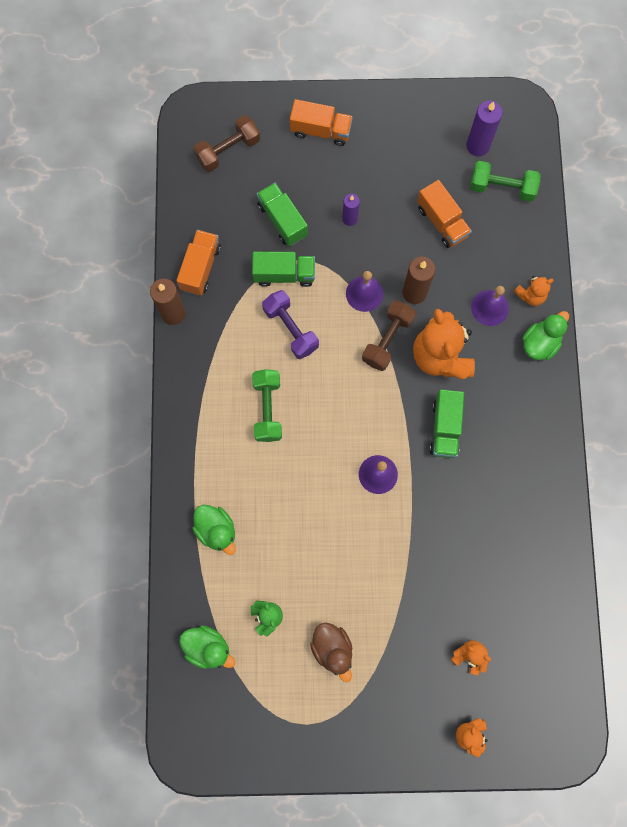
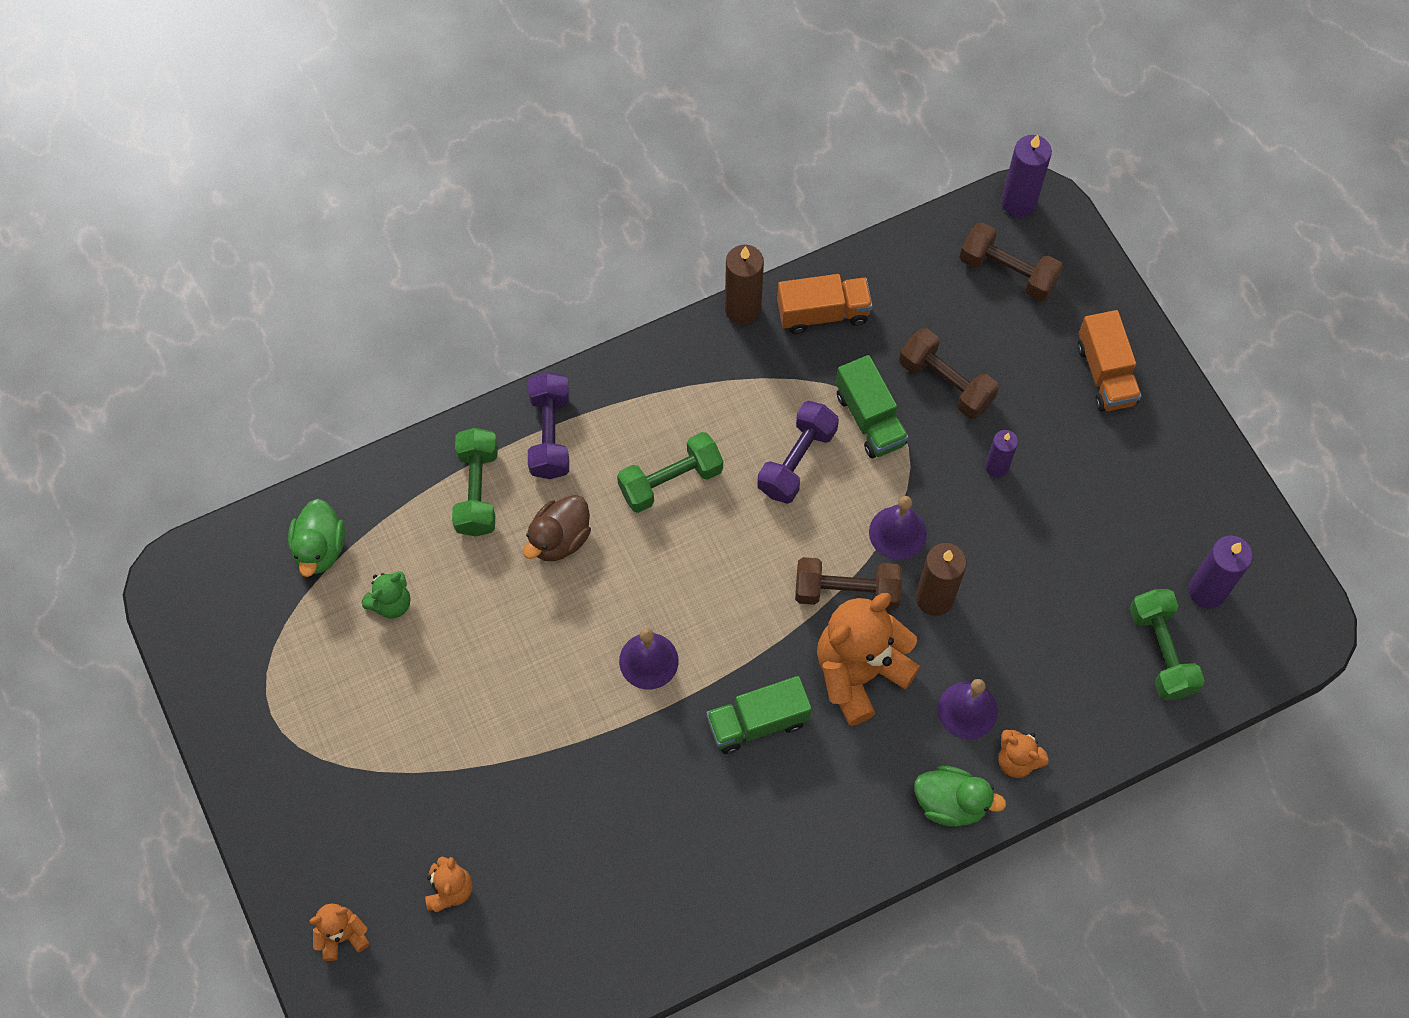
camera: 65 degrees right, 10 degrees down
green duck [193,505,236,555] -> green dumbbell [452,428,498,537]
green truck [257,183,308,246] -> brown dumbbell [899,328,999,419]
brown duck [310,623,353,682] -> brown duck moved to [523,495,591,561]
orange truck [417,180,472,248] -> none
none -> purple dumbbell [528,372,569,479]
none -> purple candle [1001,135,1052,217]

